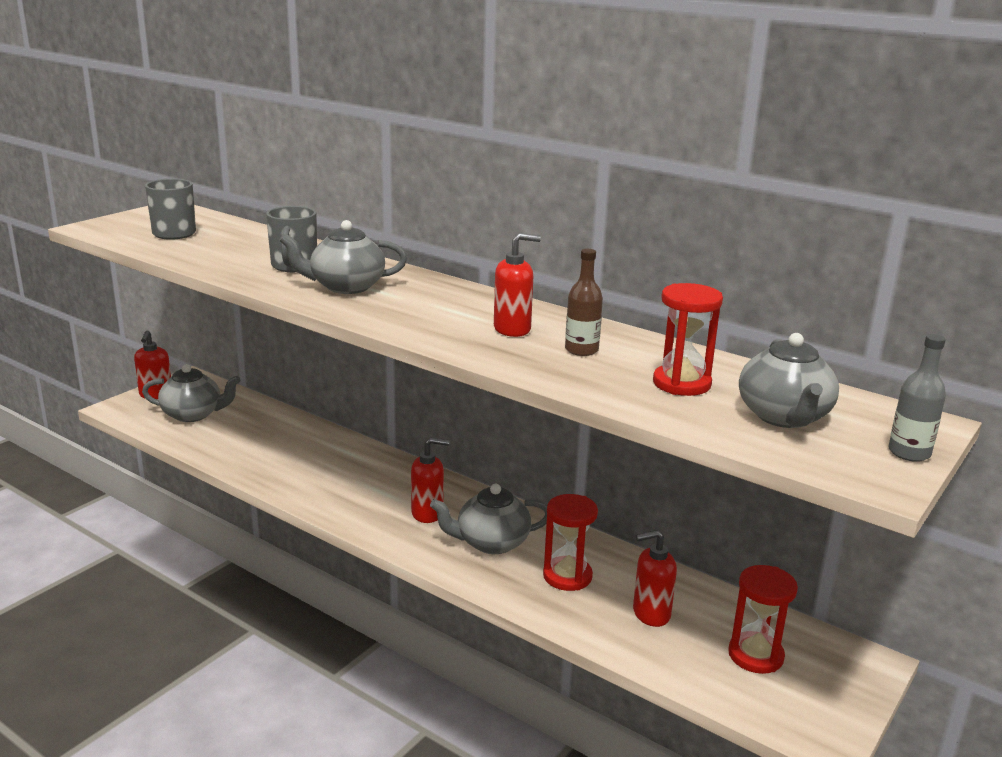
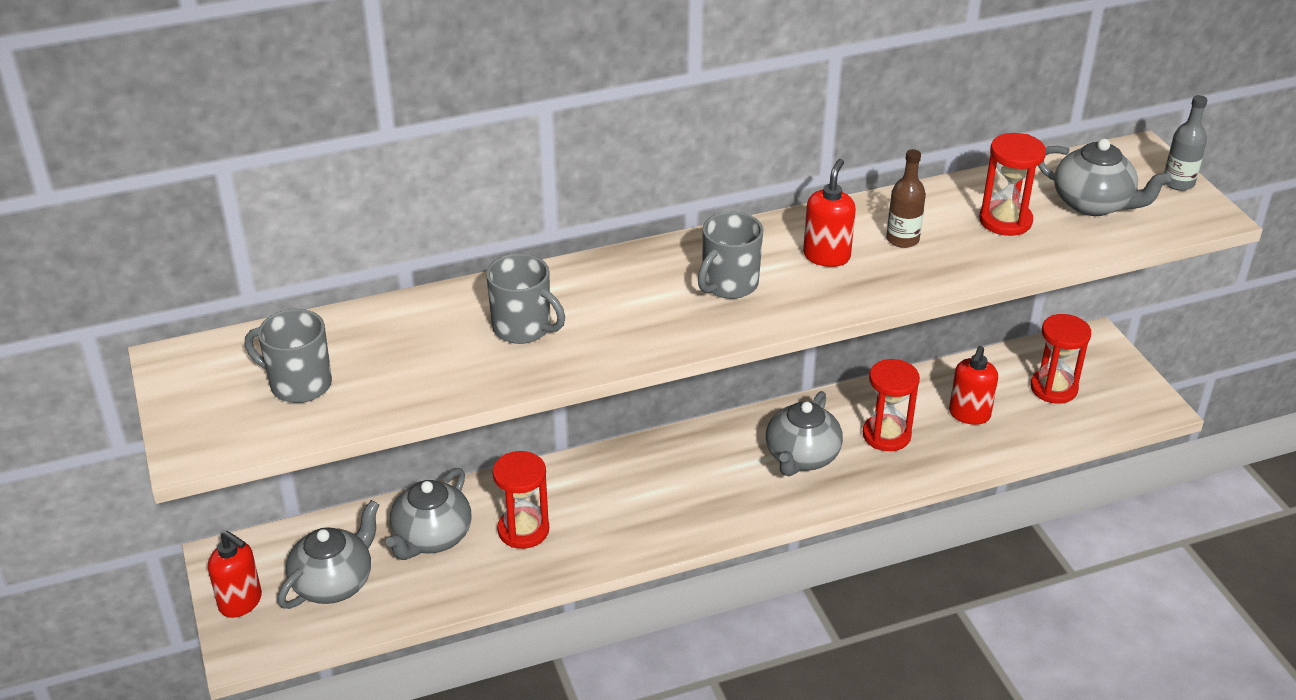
camera: 55 degrees left, 15 degrees up
grey teapot [279,220,407,294] -> grey teapot moved to [386,468,472,560]
red soap dispenser [411,437,449,523] -> none
none -> red hourglass [492,451,549,549]
none -> grey mug [698,212,763,299]

